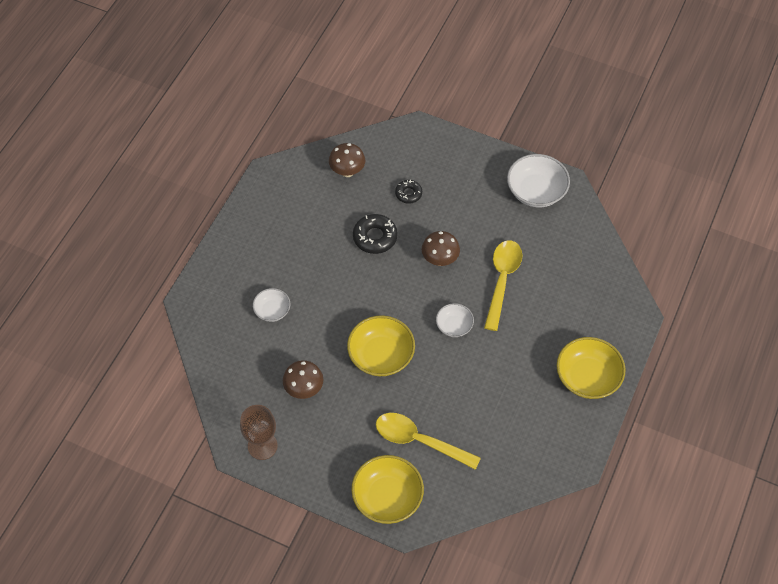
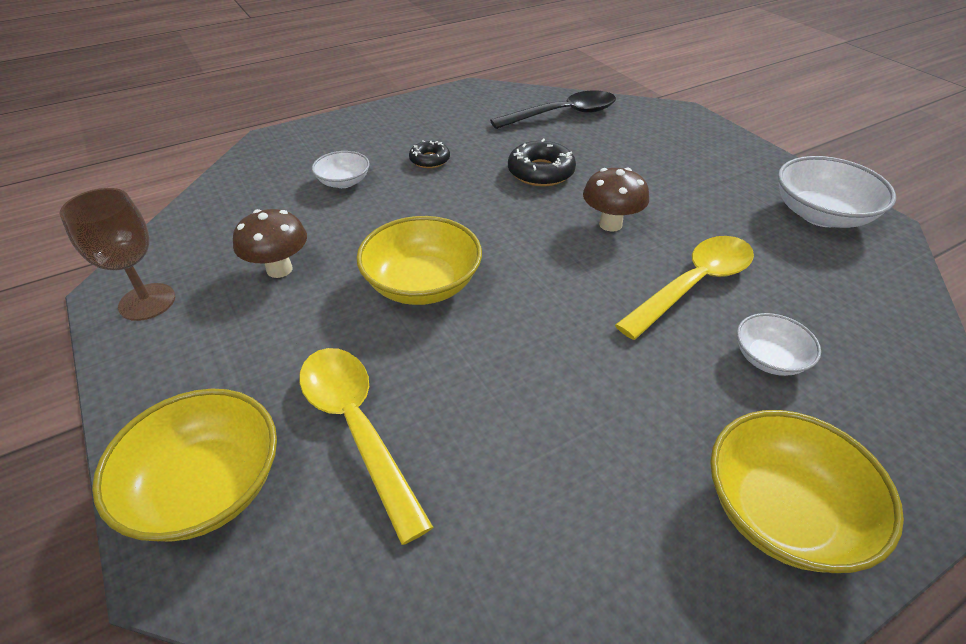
camera: 35 degrees right, 15 degrees down
brown mushroom [329,143,365,177] -> black spoon [490,90,616,129]
black donut [395,180,422,204] -> black donut moved to [409,141,450,168]
white bowl [436,303,474,337] -> white bowl moved to [737,313,821,376]

